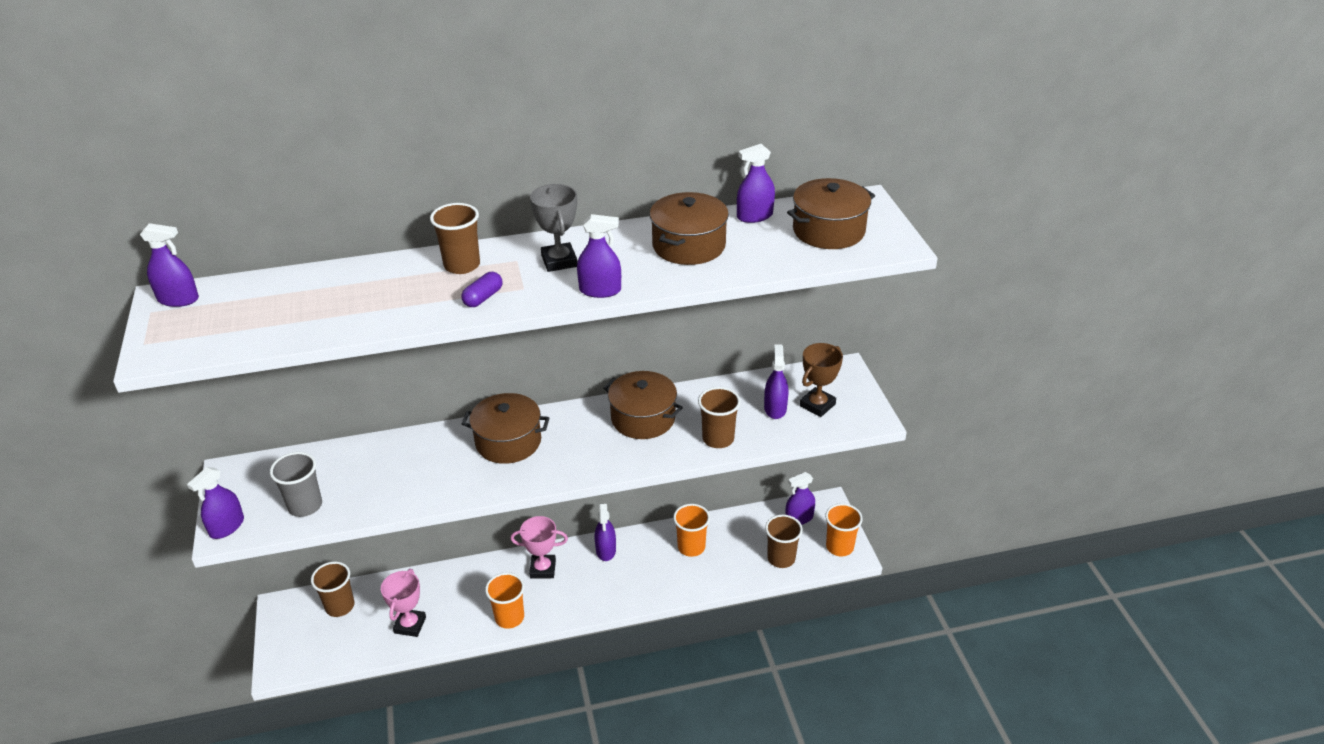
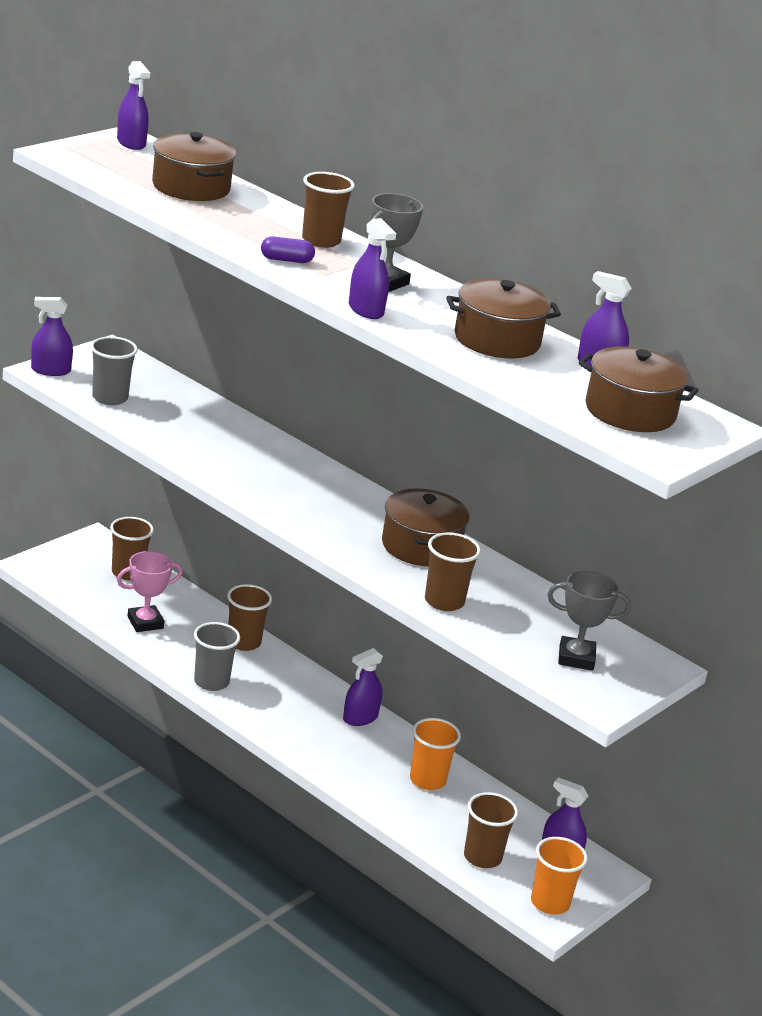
camera: 50 degrees right, 10 degrees down
brown pot [462,393,549,464] -> brown pot moved to [152,132,236,201]
orange cup [485,572,524,629] -> grey cup [194,622,240,691]
pink trophy [510,516,568,578] -> none
purple spray bottle [764,344,788,419] -> none
brown trophy [800,343,843,417] -> grey trophy [547,571,631,671]
none -> brown cup [227,584,272,651]

